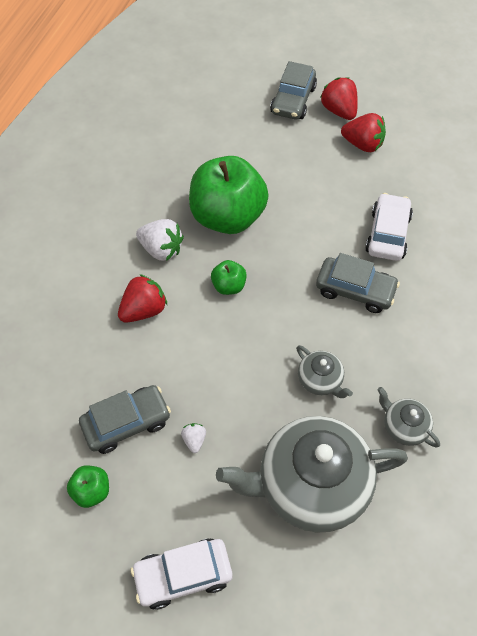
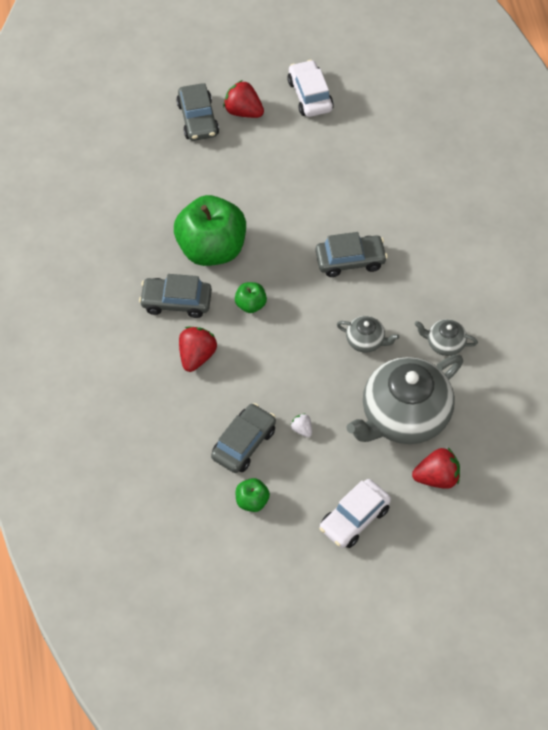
camera: 30 degrees left, 0 degrees up
white strawberry [136,219,184,261] -> grey car [139,274,212,318]
red strawberry [341,113,386,152] -> red strawberry moved to [412,448,460,489]
white car [365,193,413,261] -> white car moved to [287,60,334,117]

